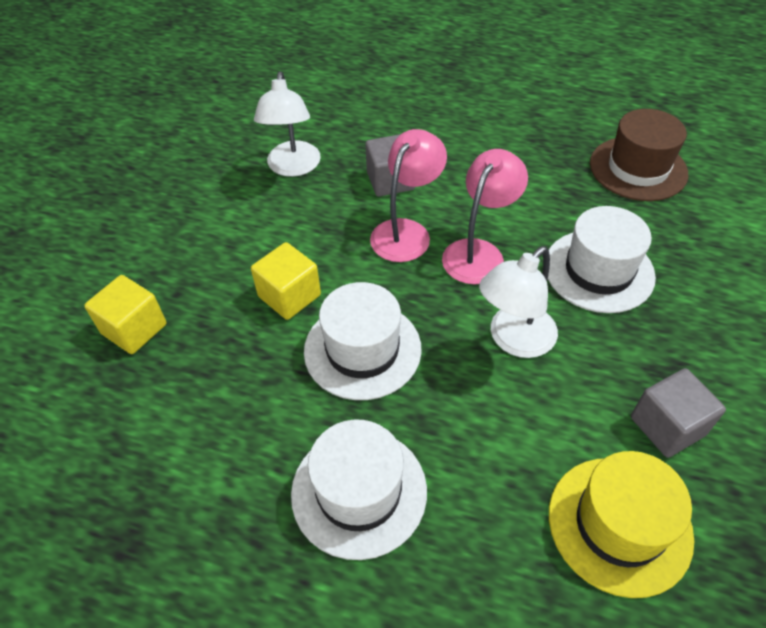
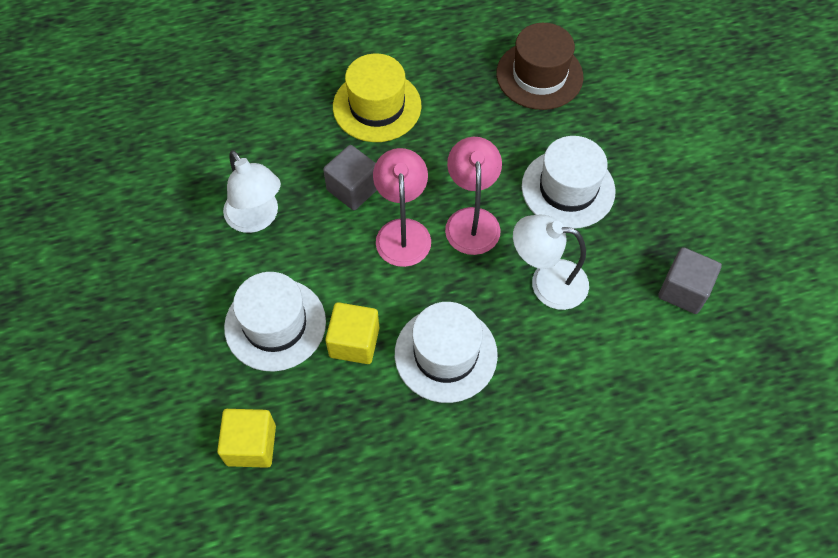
camera: 35 degrees left, 10 degrees up
white hat [291,419,427,560] -> white hat moved to [224,272,326,372]
white lamp [479,246,558,358] -> white lamp turned 90 degrees clockwise [513,215,589,310]
yellow hat [549,451,694,598] -> yellow hat moved to [333,53,421,142]

